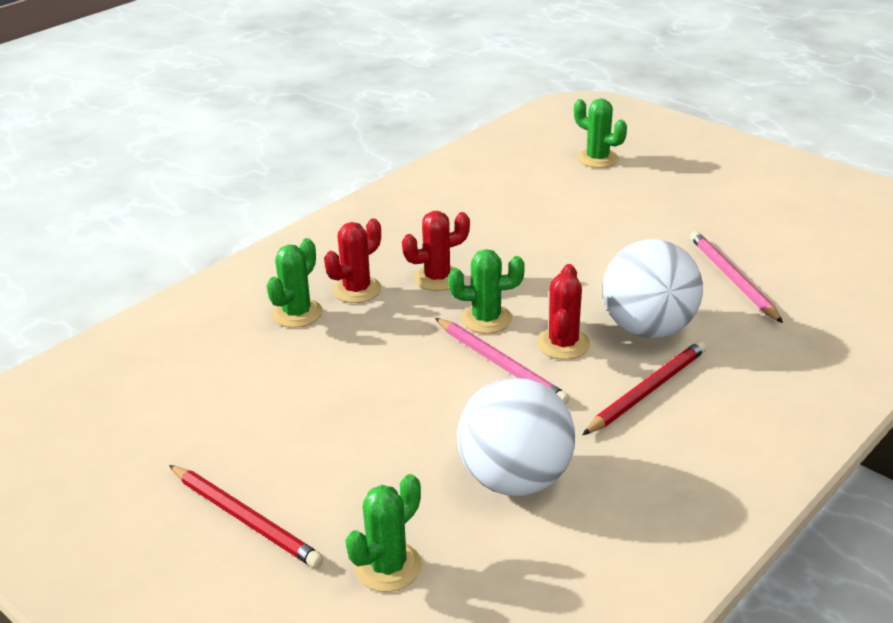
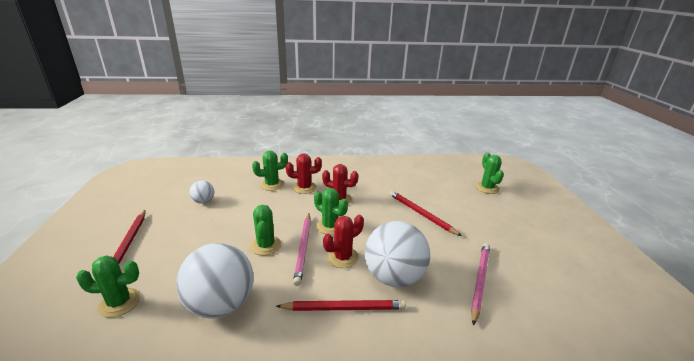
camera: 40 degrees right, 5 degrees down
none -> white ball [189,180,214,204]
none -> green cactus [250,205,281,256]
none -> red pencil [389,191,462,236]

